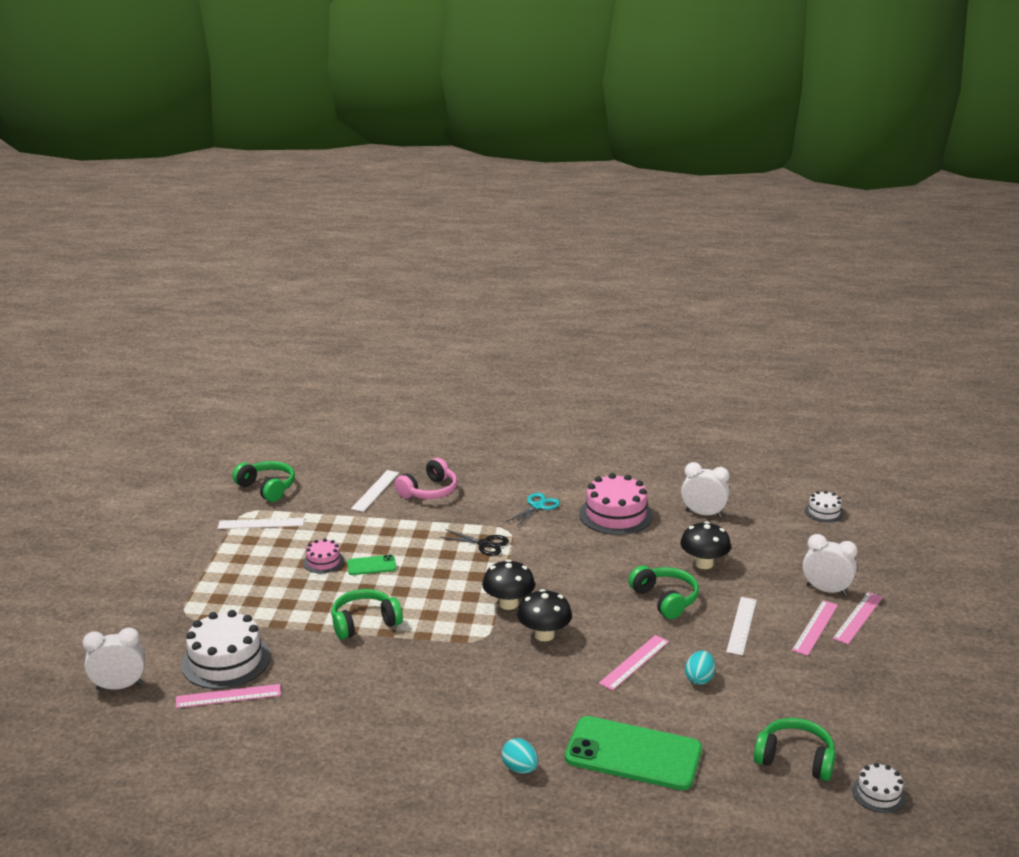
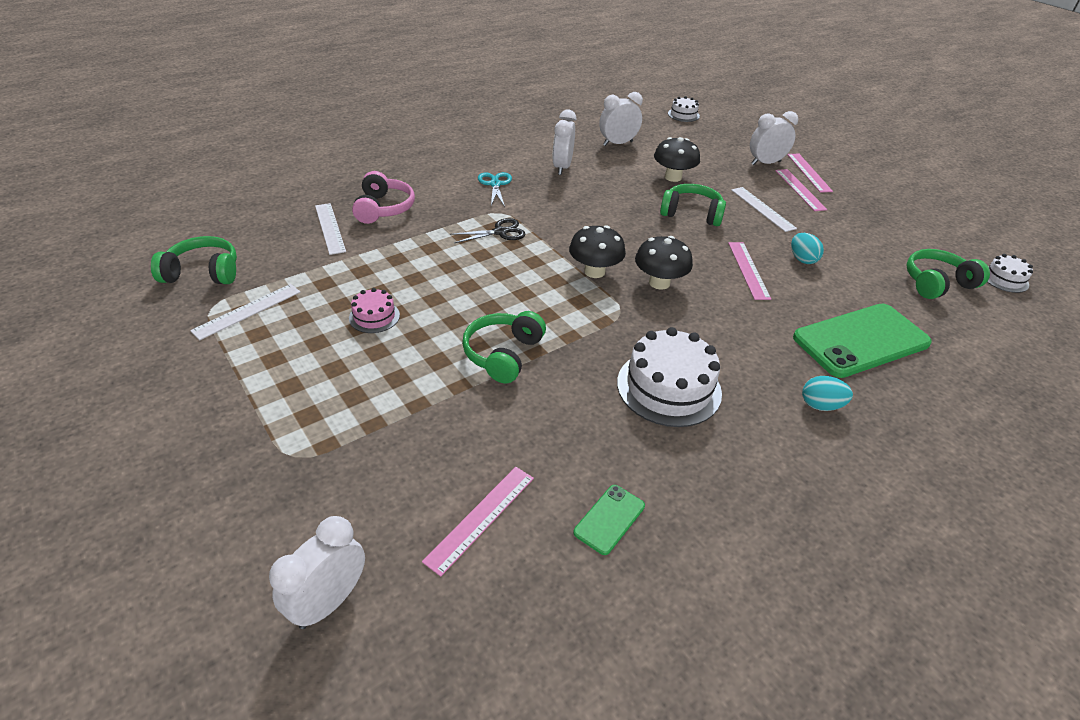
camera: 45 degrees left, 15 degrees up
white cake [181,610,270,689] -> white cake moved to [617,327,722,427]
green phone [347,555,396,575] -> green phone moved to [573,485,645,555]
pink cake [579,473,653,535] -> white clock [553,110,576,175]

